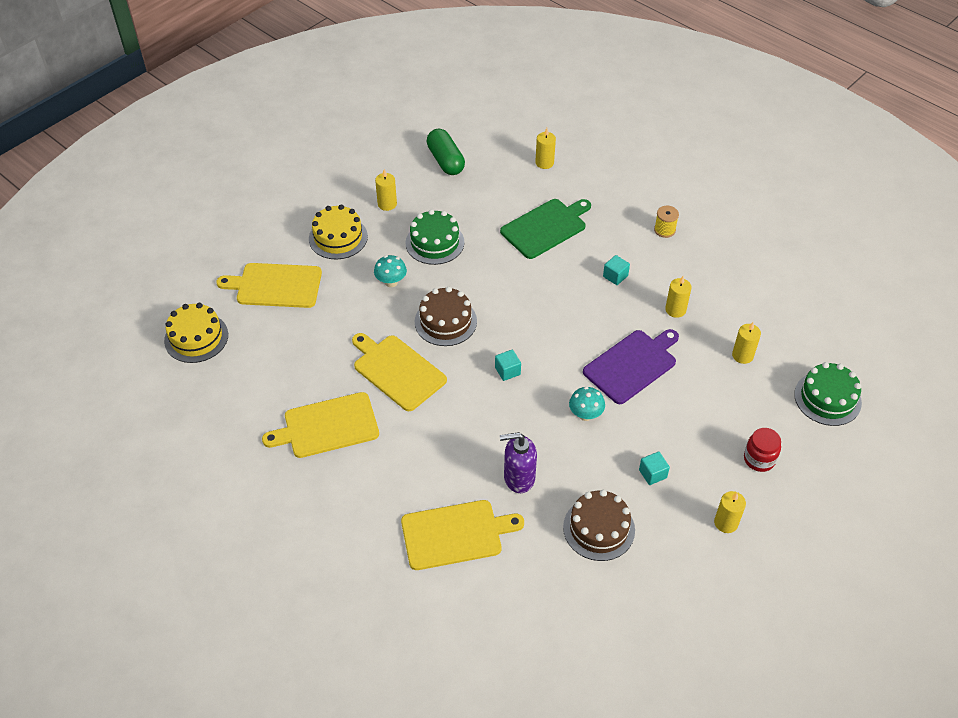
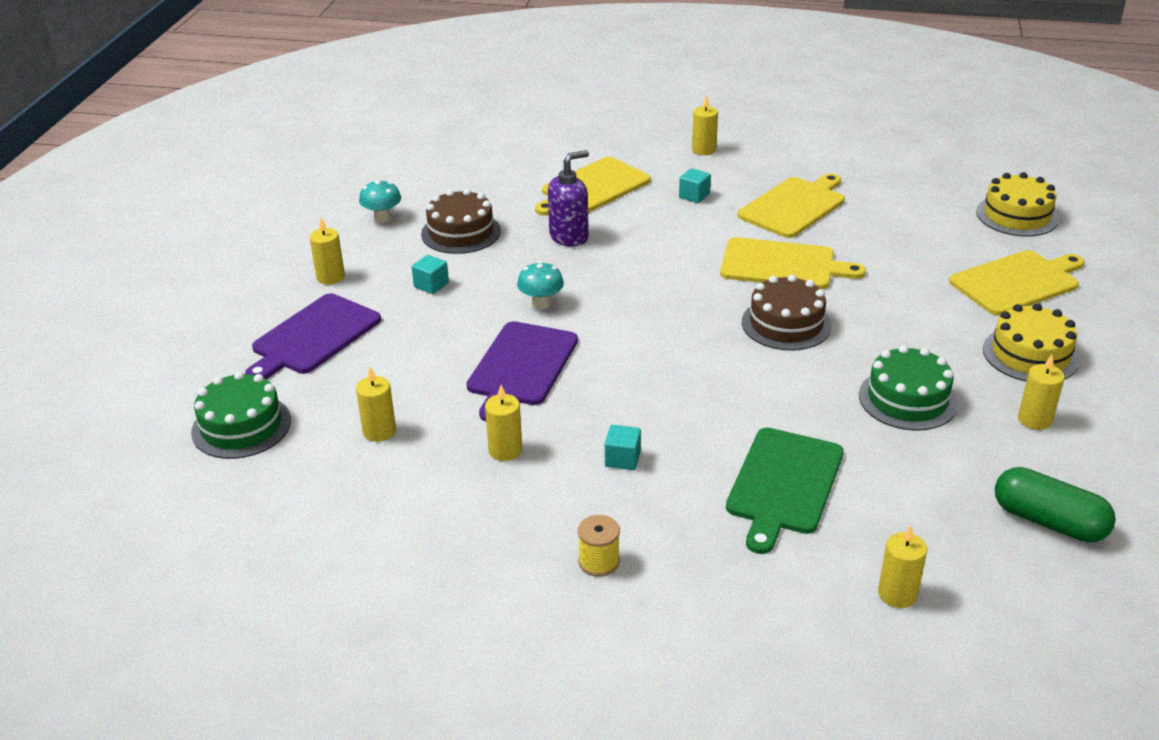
camera: 150 degrees right, 15 degrees down
turquoise mushroom [374,255,407,287] -> turquoise mushroom moved to [359,180,401,223]
turquoise cube [495,350,521,381] -> turquoise cube moved to [679,168,711,203]
red jar [744,428,781,472] -> purple cutting board [245,293,381,379]
none -> yellow candle [692,95,718,155]

